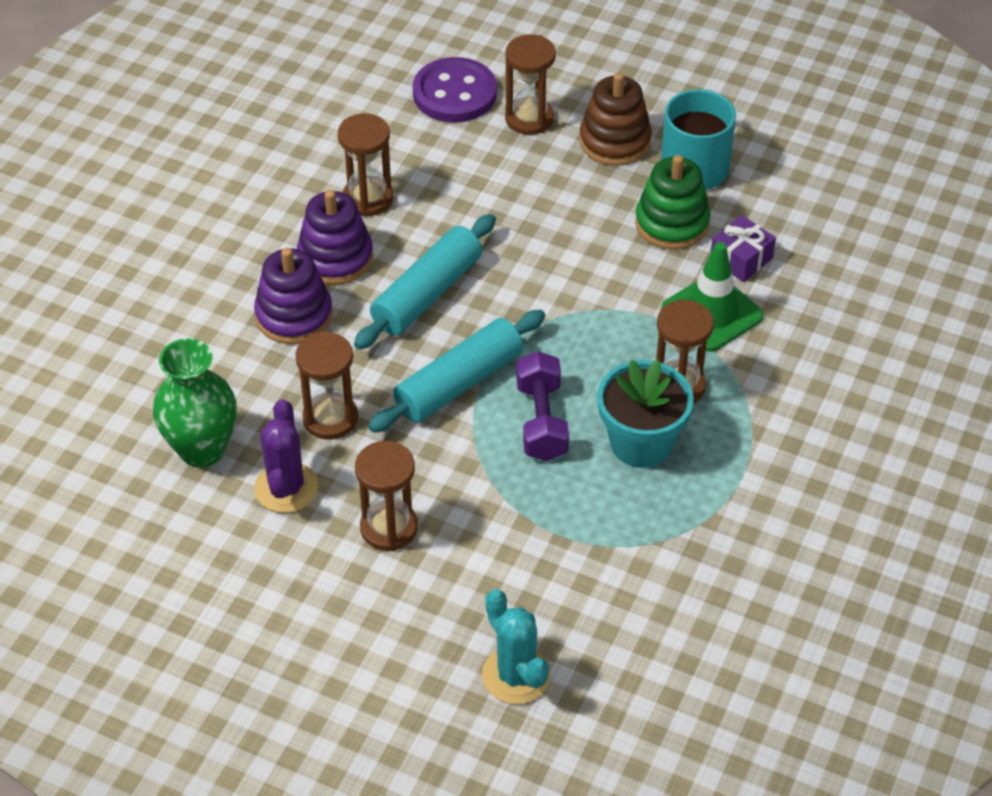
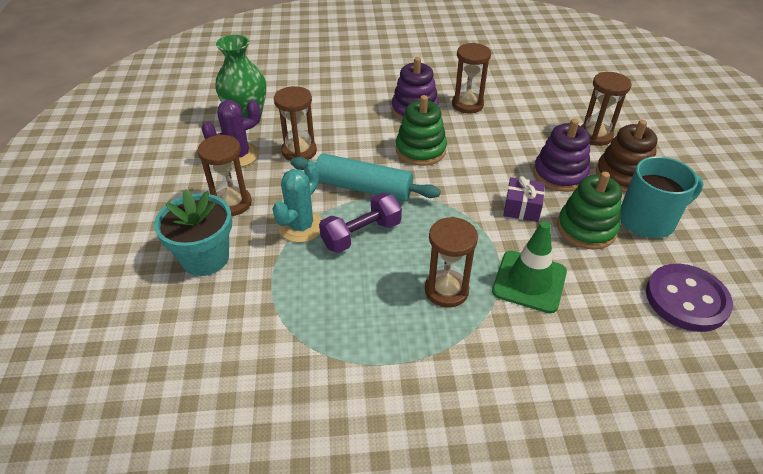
camera: 60 degrees right, 5 degrees down
purple stacking toy [254,248,333,344] -> purple stacking toy moved to [533,119,590,192]
turquoise rolling pin [354,214,496,350] -> green stacking toy [396,95,447,166]
purple button [413,57,497,123] -> purple button moved to [646,264,733,332]
turquoise cactus [482,589,551,704] -> turquoise cactus moved to [272,161,322,243]
turquoise flower pot [598,359,694,468] -> turquoise flower pot moved to [154,189,232,276]
purple gift [711,215,776,282] -> purple gift moved to [503,176,545,222]

